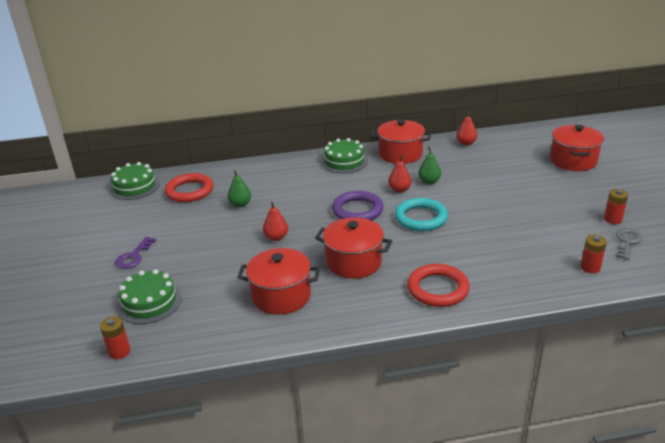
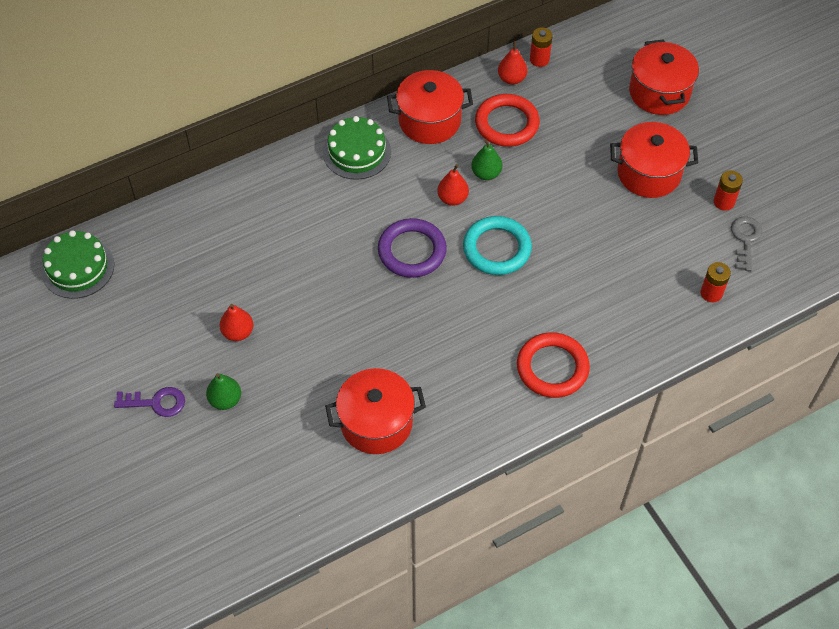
camera: 20 degrees left, 25 degrees up
red battery [100,316,130,359] -> red battery moved to [530,27,553,67]
purple key [115,237,157,269] -> purple key turned 90 degrees counterclockwise [114,387,185,417]
green cake [117,269,182,324] -> none
red ring [165,173,214,202] -> red ring moved to [475,94,540,147]
green pear [228,170,251,207] -> green pear moved to [206,373,241,410]
red pear [263,202,288,241] -> red pear moved to [219,304,254,341]
red pot [315,217,392,279] -> red pot moved to [610,122,698,198]

